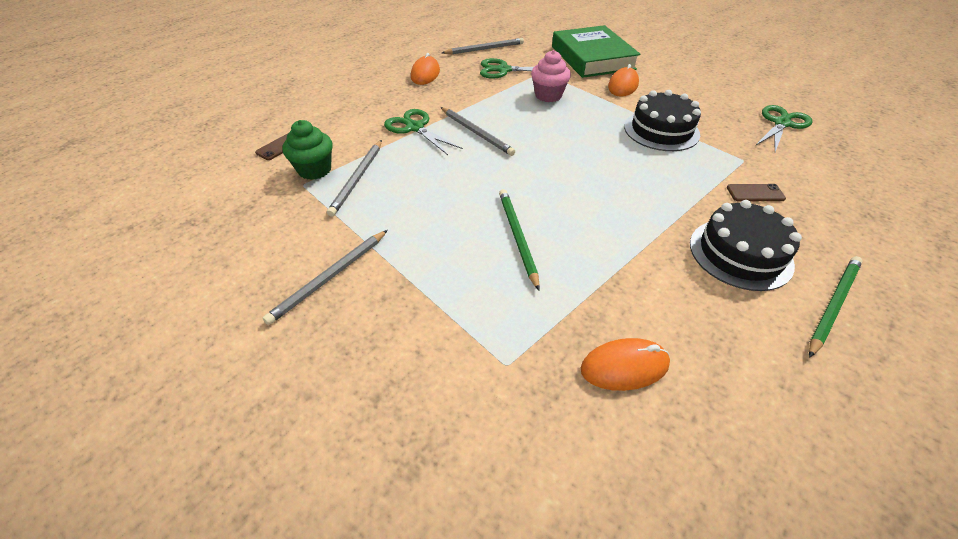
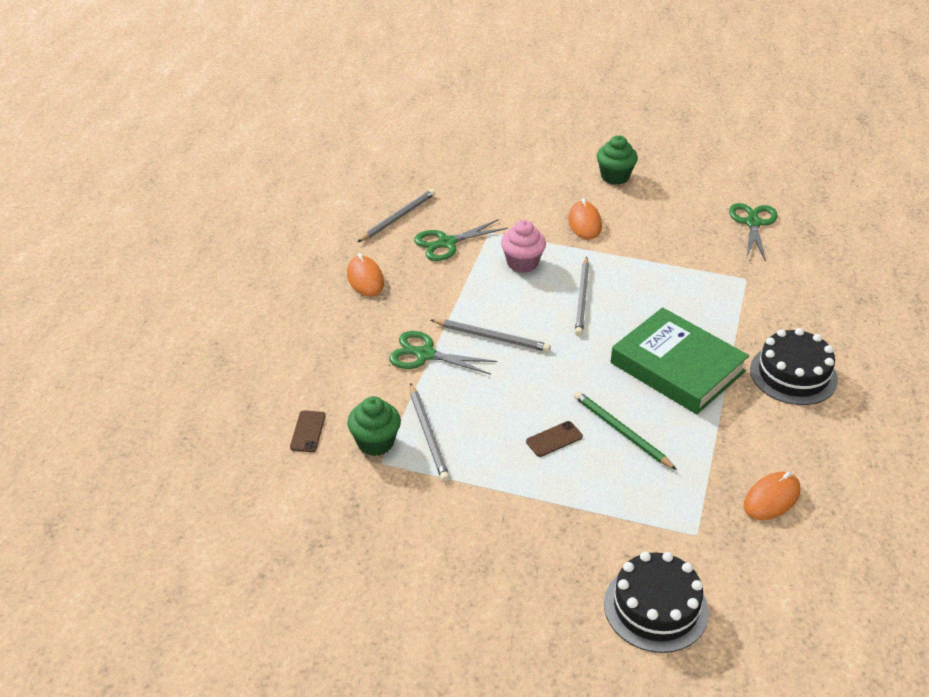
camera: 30 degrees left, 5 degrees down
grey pencil [263,230,388,325] -> grey pencil moved to [575,256,589,336]
green book [552,25,641,78] -> green book moved to [611,307,749,414]
black cake [624,90,701,151] -> black cake moved to [604,552,709,653]
brown phone [727,184,786,201] -> brown phone moved to [526,421,583,457]
green pencil [809,256,863,357] -> none
none -> green cupcake [597,135,638,185]

